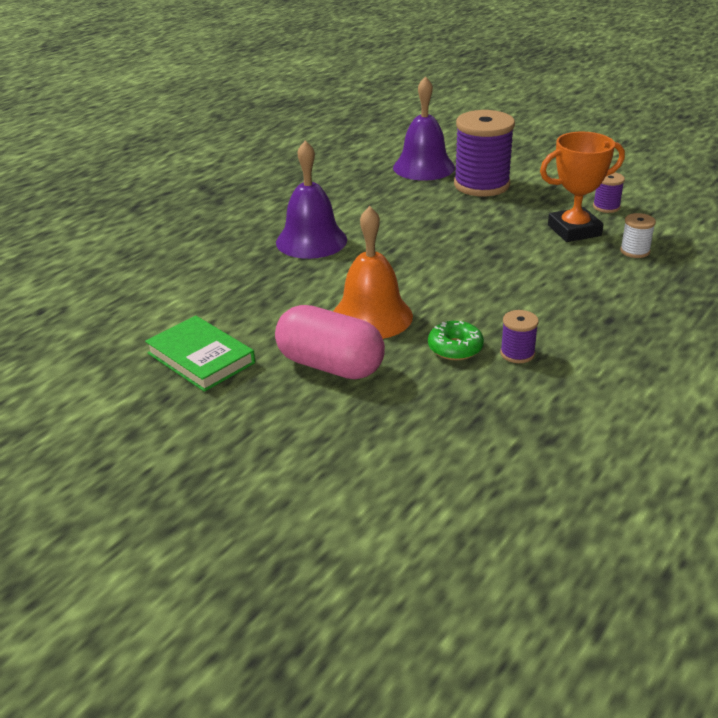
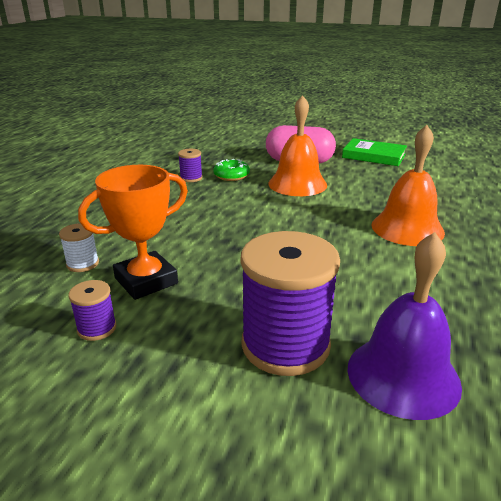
camera: 160 degrees right, 5 degrees down
purple bell [276,140,347,259] -> orange bell [372,125,445,246]

